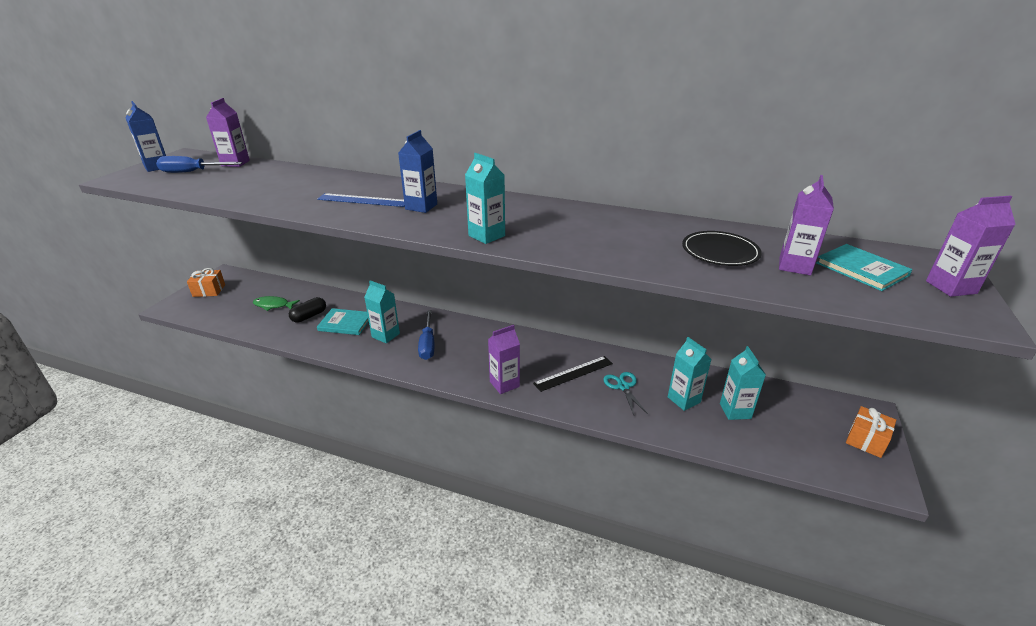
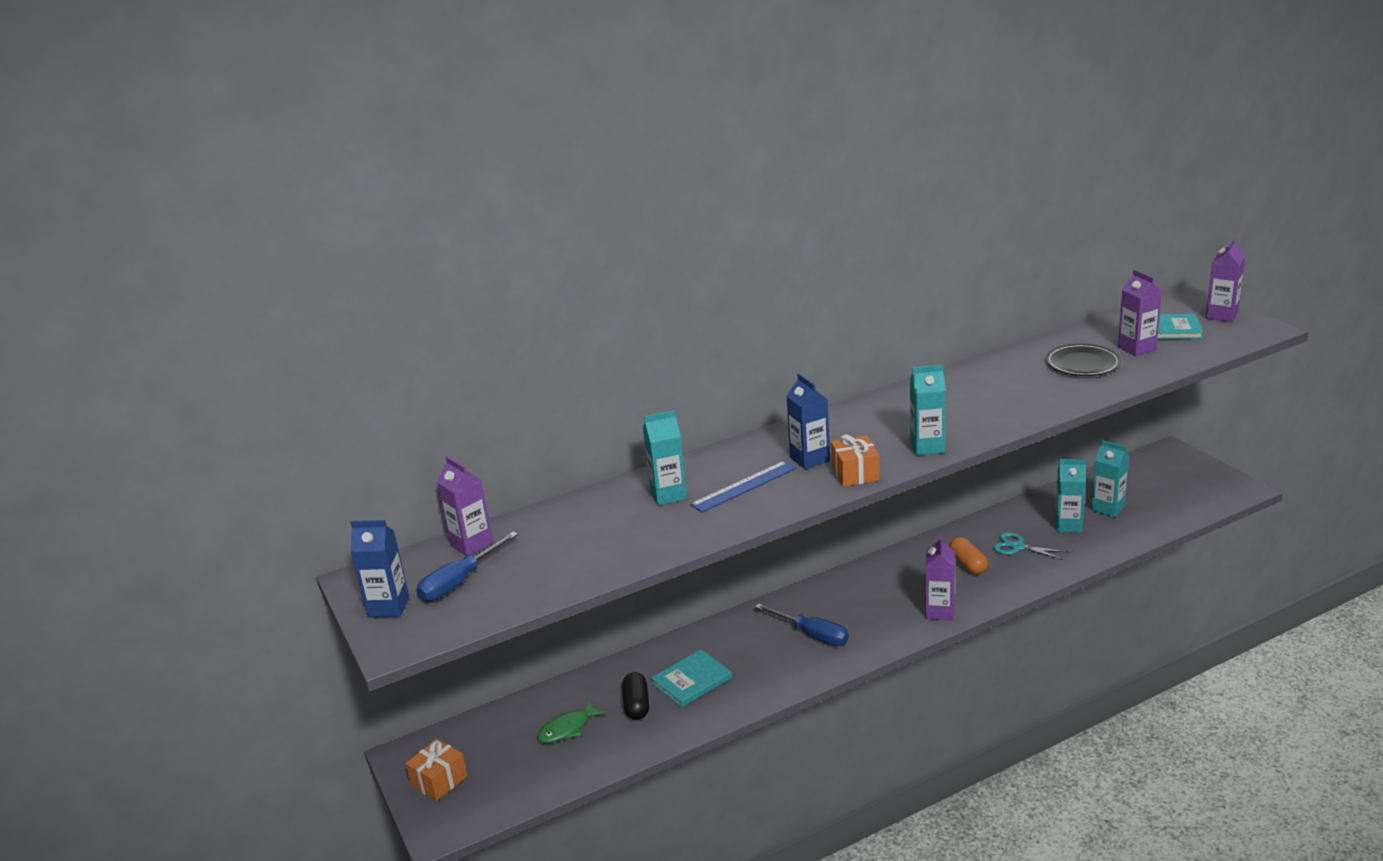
camera: 45 degrees left, 5 degrees down
turquoise carton [364,280,400,343] -> turquoise carton moved to [643,410,687,506]
black ruler [533,356,613,392] -> orange capsule [949,537,988,575]
orange gift [846,406,896,458] -> orange gift moved to [831,434,880,487]

